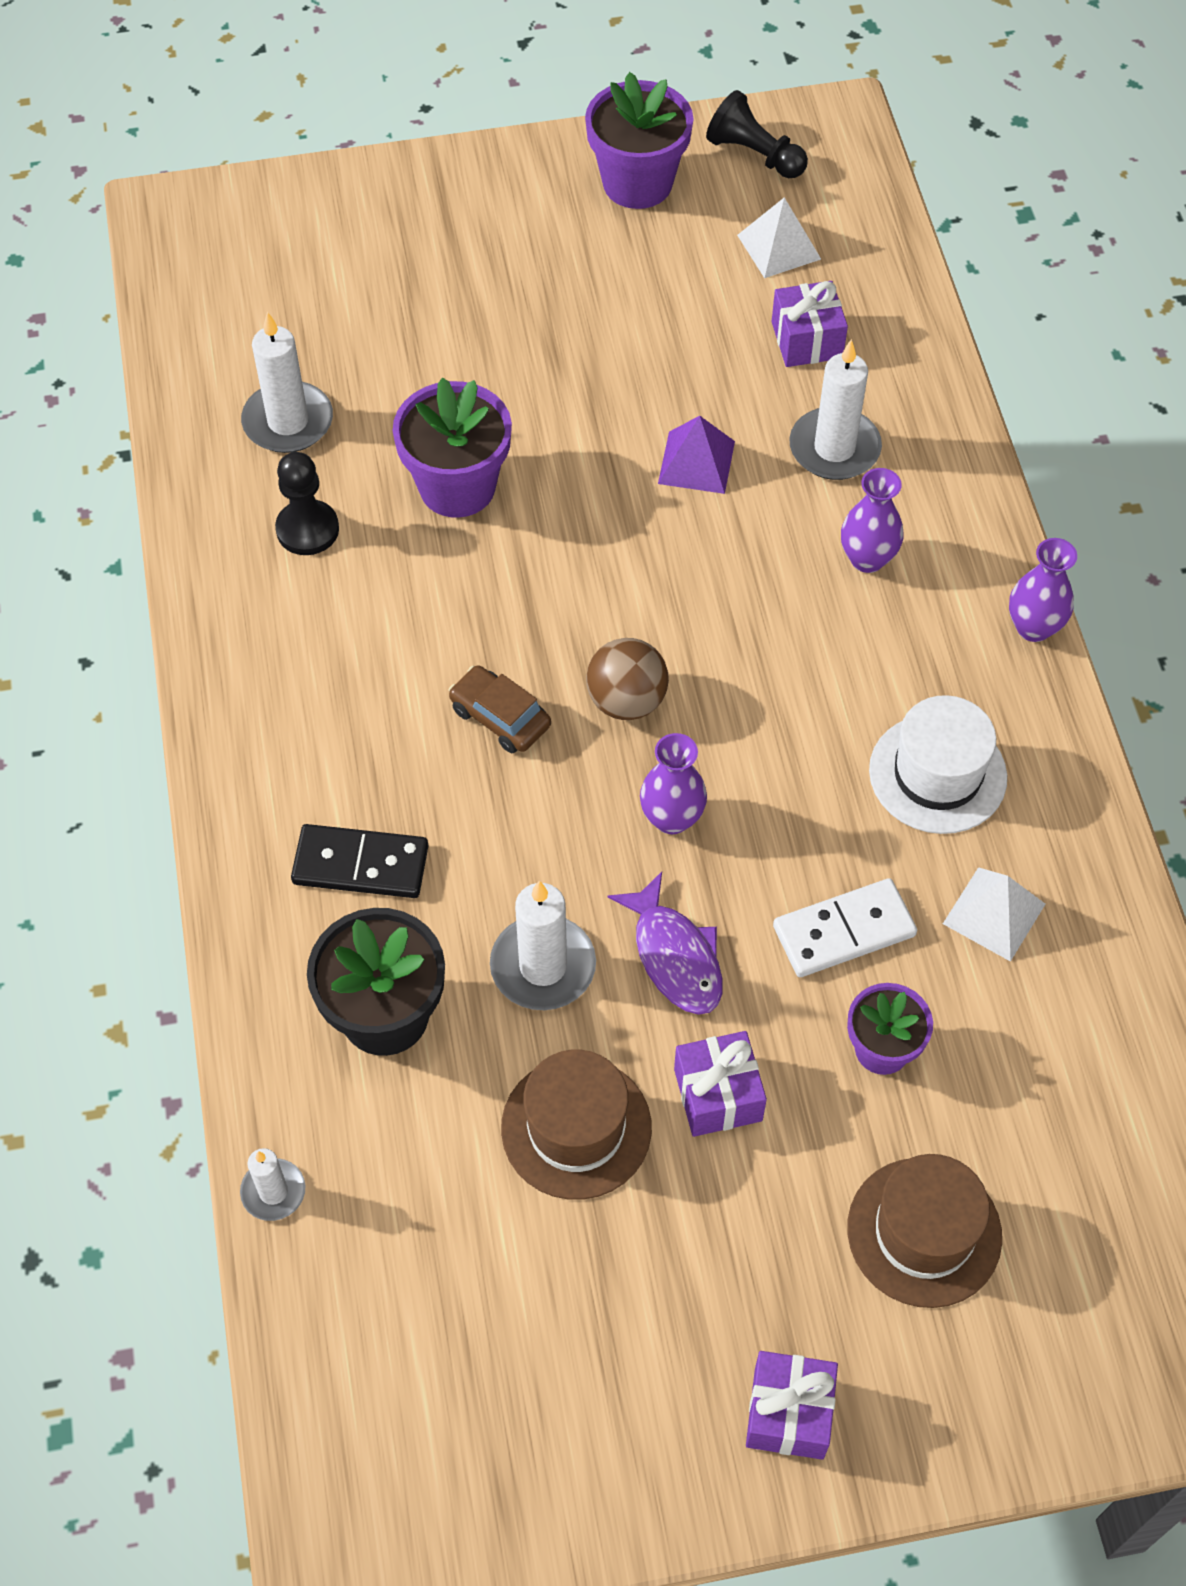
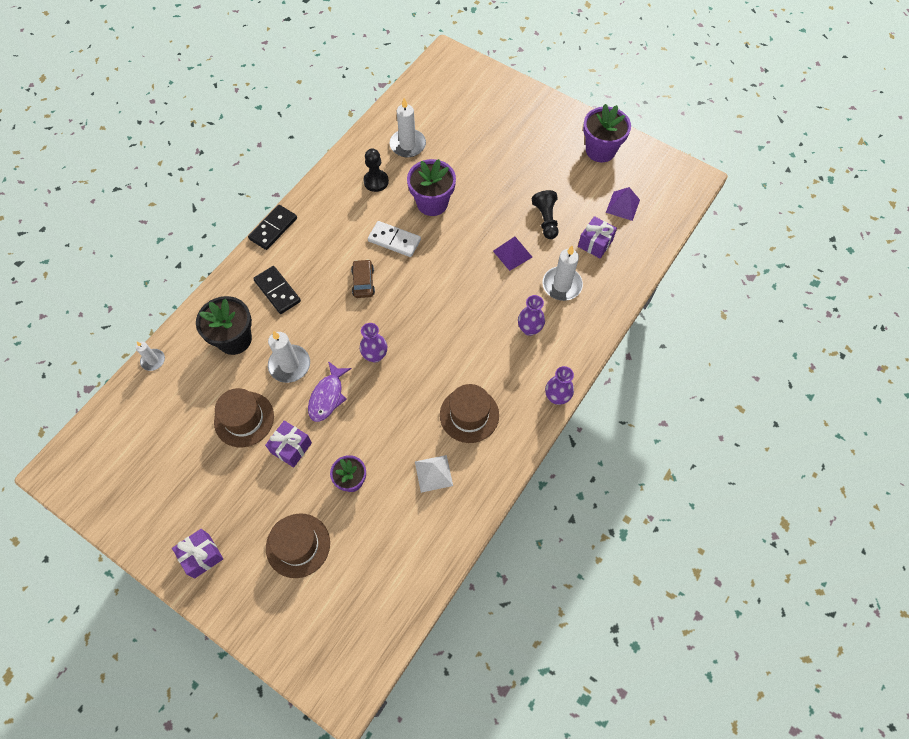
camera: 45 degrees right, 5 degrees up
brown ball [586,638,669,720] -> none
black pawn [706,90,808,178] -> black pawn moved to [532,190,559,239]
white pyramid [737,197,821,278] -> purple pyramid [606,187,640,221]
white domino [773,878,917,977] -> white domino moved to [368,221,421,257]
white hat [869,695,1007,834] -> brown hat [440,384,499,443]
none -> black domino [248,205,297,250]

